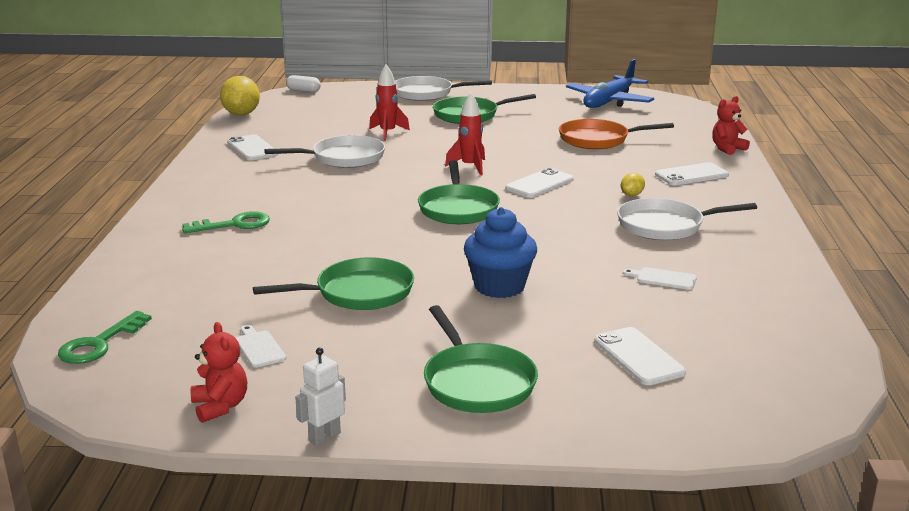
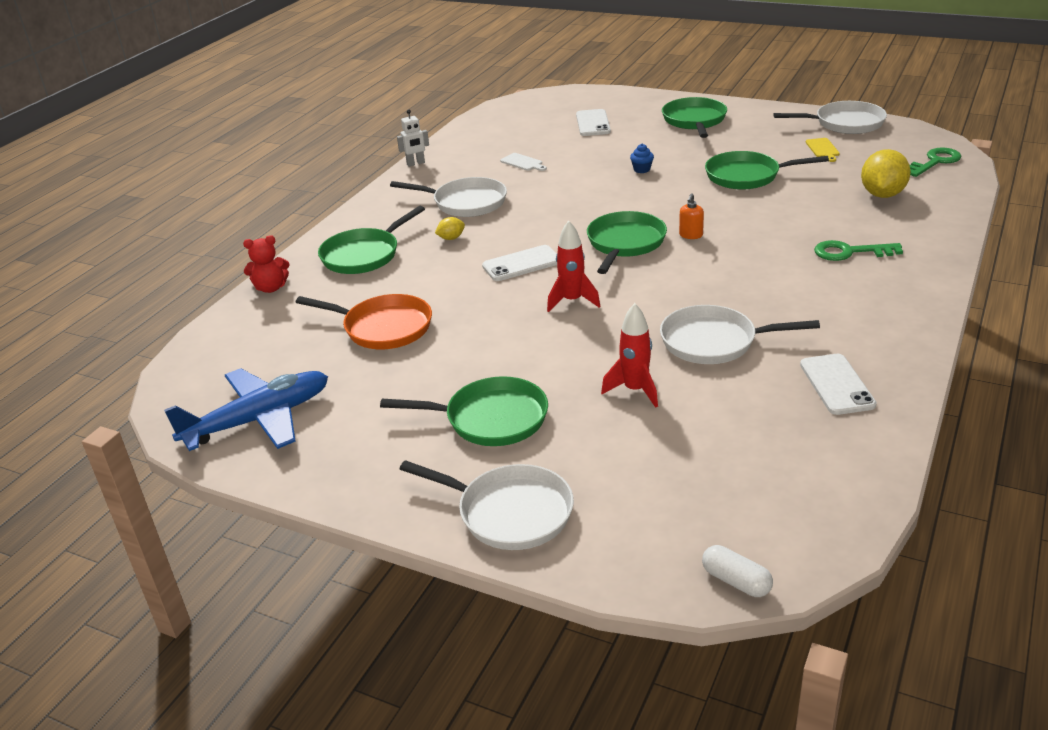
camera: 155 degrees left, 10 degrees up
red teddy bear [191,322,247,423] -> white pan [774,101,887,134]
yellow lemon [220,76,260,116] -> yellow lemon moved to [861,149,911,198]
white cutting board [236,325,286,368] -> yellow cutting board [806,138,840,162]
white robot [295,347,346,446] -> white robot moved to [397,109,429,167]
blue cupcake [464,207,537,298] -> blue cupcake [630,144,654,173], size x0.44
white phone [655,162,729,185] -> green pan [318,206,425,274]
none -> orange soap dispenser [679,193,704,239]

